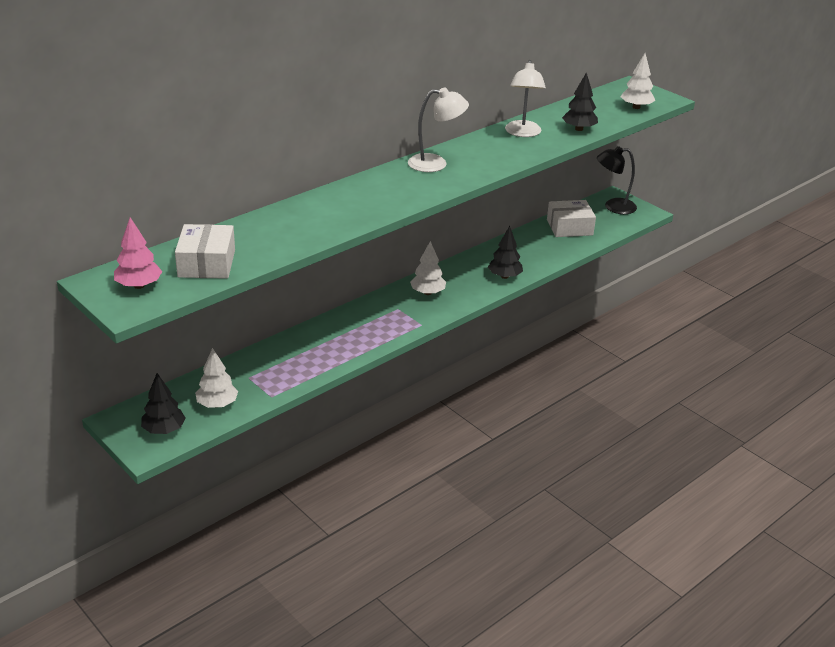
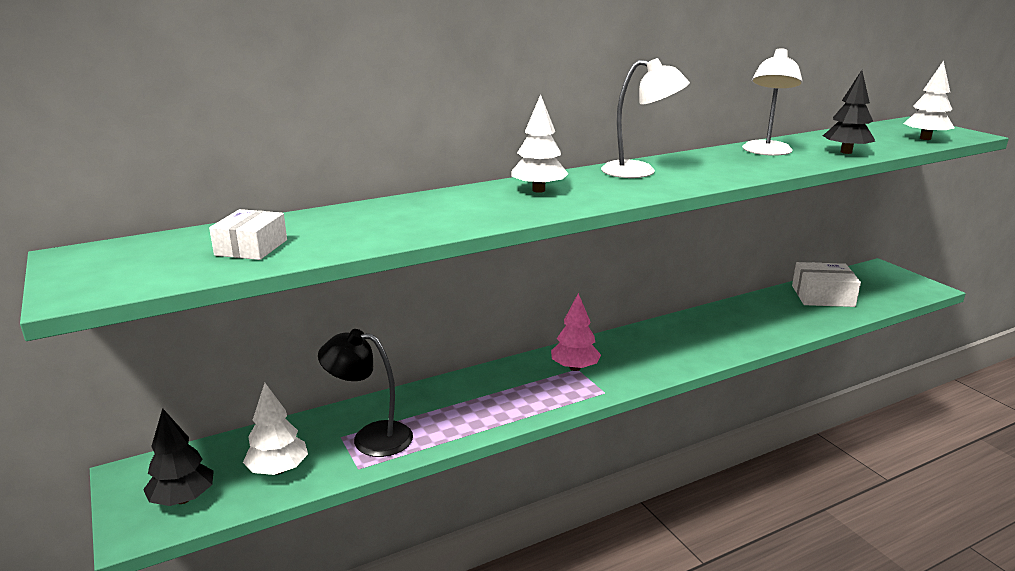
camera: 15 degrees right, 10 degrees down
pink tree [114,217,162,289] -> pink tree moved to [551,293,601,371]
white box [175,224,235,279] -> white box [209,209,287,260], size x0.66
white tree [410,241,446,295] -> white tree moved to [511,94,568,193]
black tree [488,226,523,279] -> none
black lamp [597,146,637,214] -> black lamp moved to [318,329,413,457]

